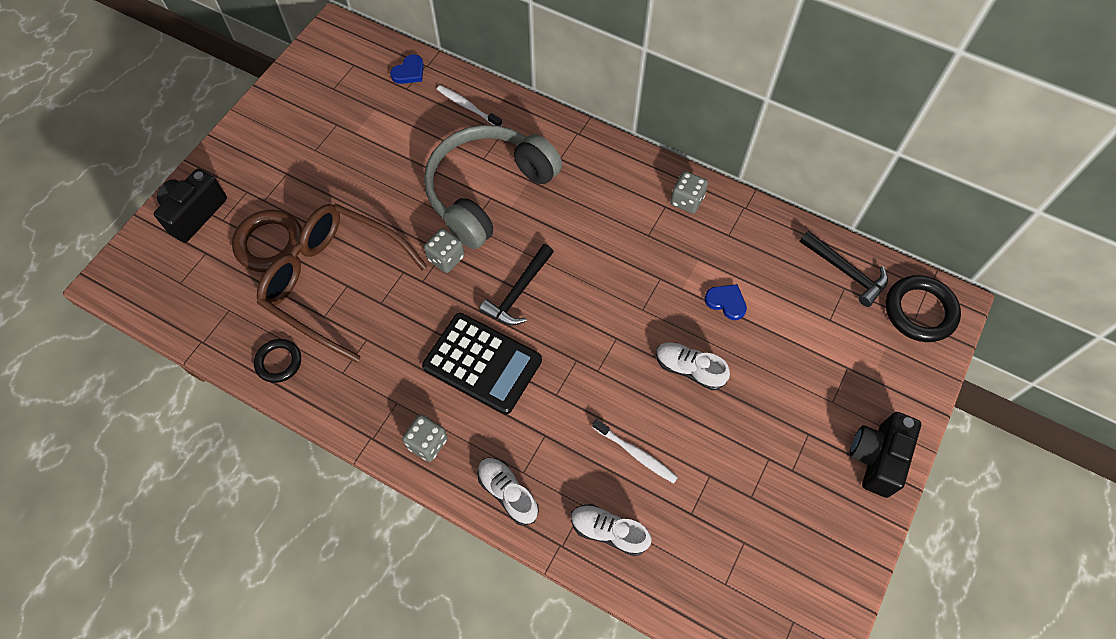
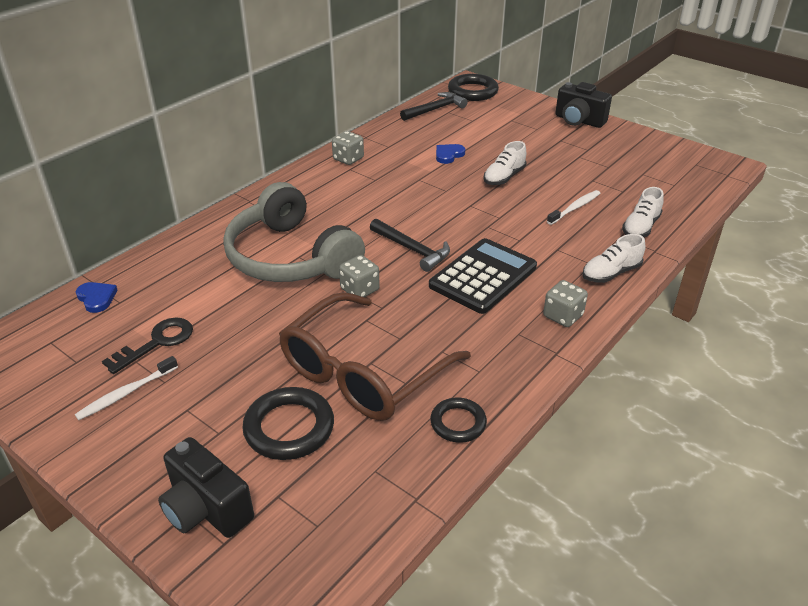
camera: 80 degrees left, 25 degrees down
brown ring [232,210,302,272] -> black ring [242,387,334,460]
white toothbrush [437,85,502,126] -> white toothbrush moved to [75,356,178,420]
none -> black key [102,318,193,374]

